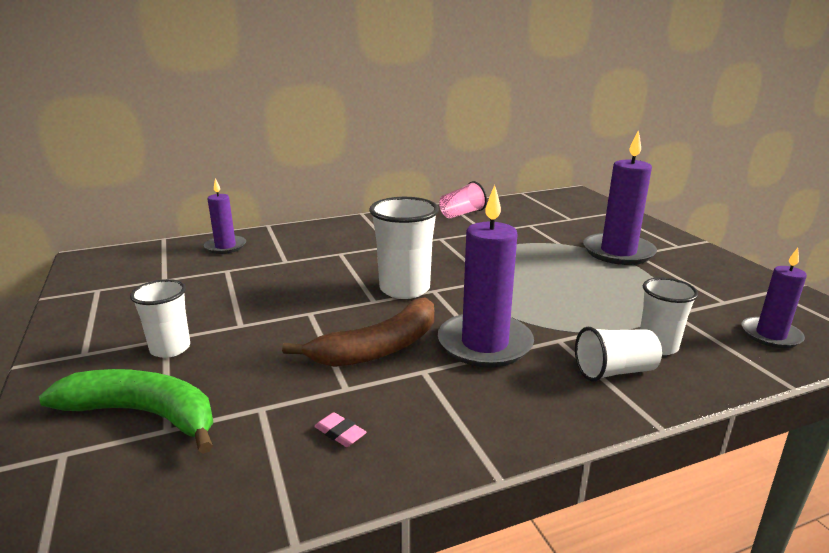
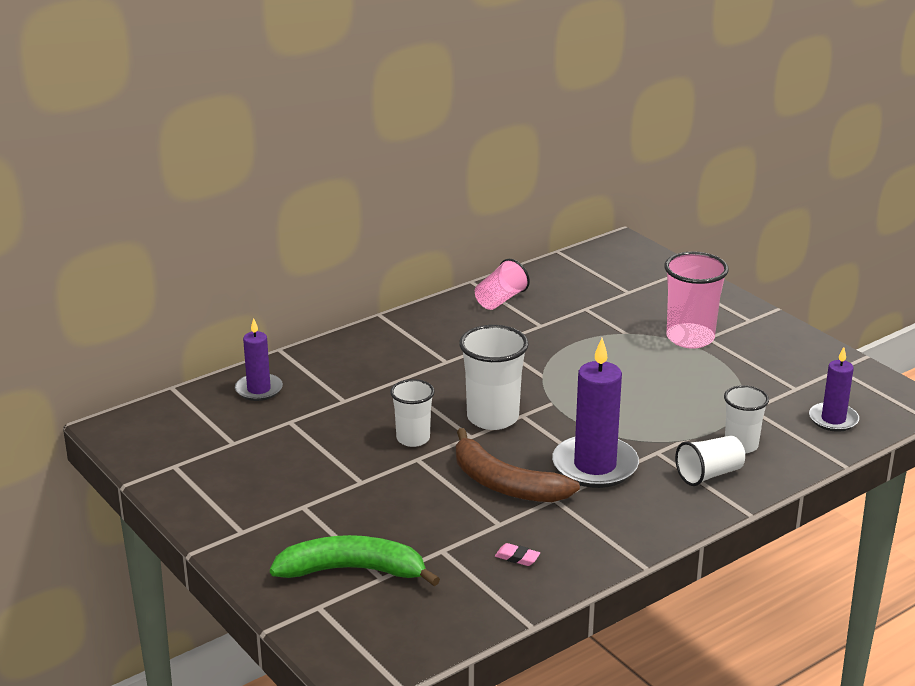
camera: 15 degrees left, 5 degrees up
white cup [130,279,190,358] -> white cup moved to [390,379,435,447]
brown banana [282,297,434,367] -> brown banana turned 90 degrees clockwise [456,428,580,502]
purple candle [583,130,657,265] -> pink cup [664,251,729,349]

